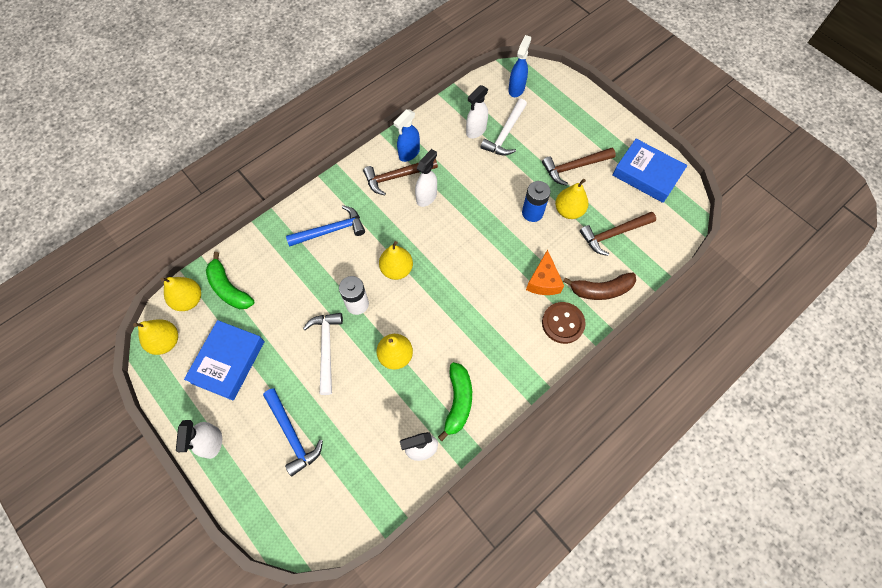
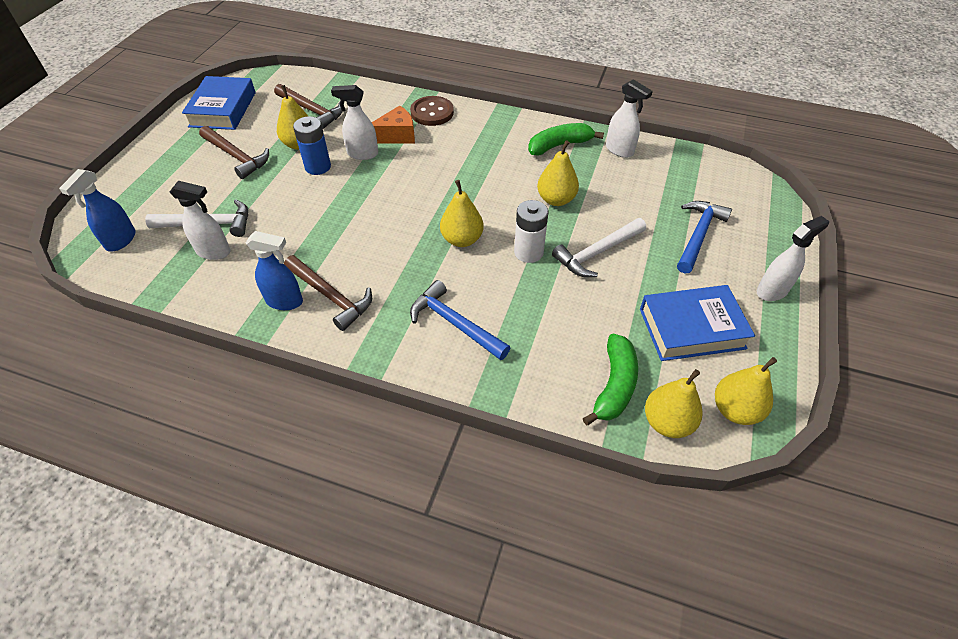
camera: 120 degrees left, 15 degrees down
white spray bottle [415,149,437,207] -> white spray bottle moved to [331,85,378,160]
blue spray bottle [508,35,531,97] -> blue spray bottle turned 60 degrees counterclockwise [59,169,136,251]
brown banana [563,272,636,300] -> none

